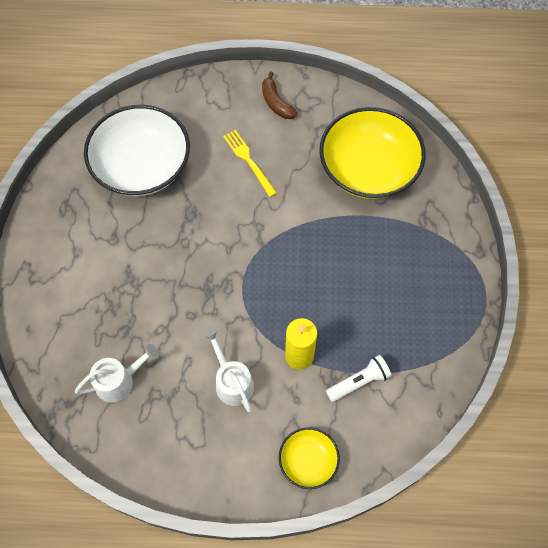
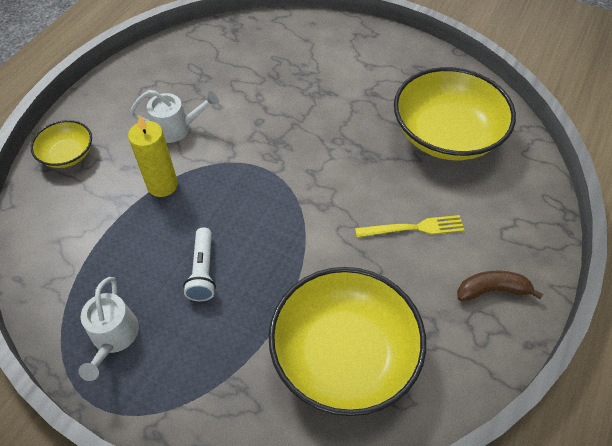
camera: 115 degrees right, 10 degrees down
white watering can [75,344,159,402] -> white watering can moved to [78,277,139,381]
white bowl [84,105,190,196] -> yellow bowl [394,67,516,160]
white flashlight [326,355,391,402] -> white flashlight moved to [183,227,216,301]

